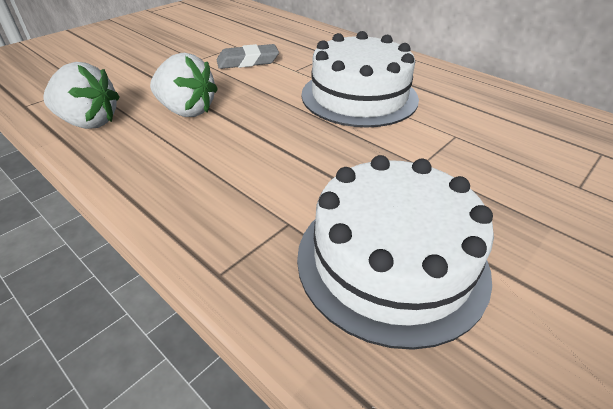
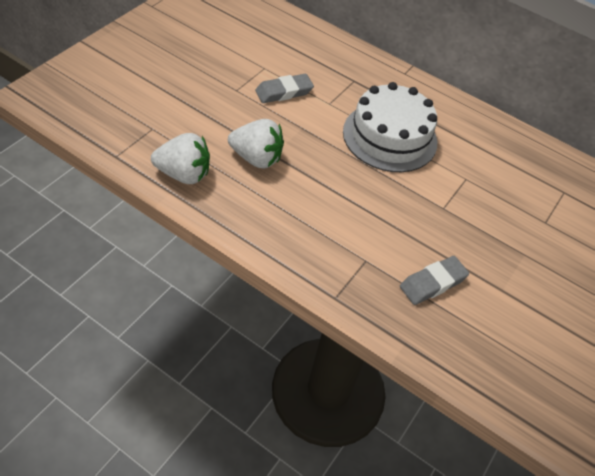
camera: 15 degrees left, 10 degrees up
white cake [297,155,494,350] -> grey eraser [400,256,469,305]

